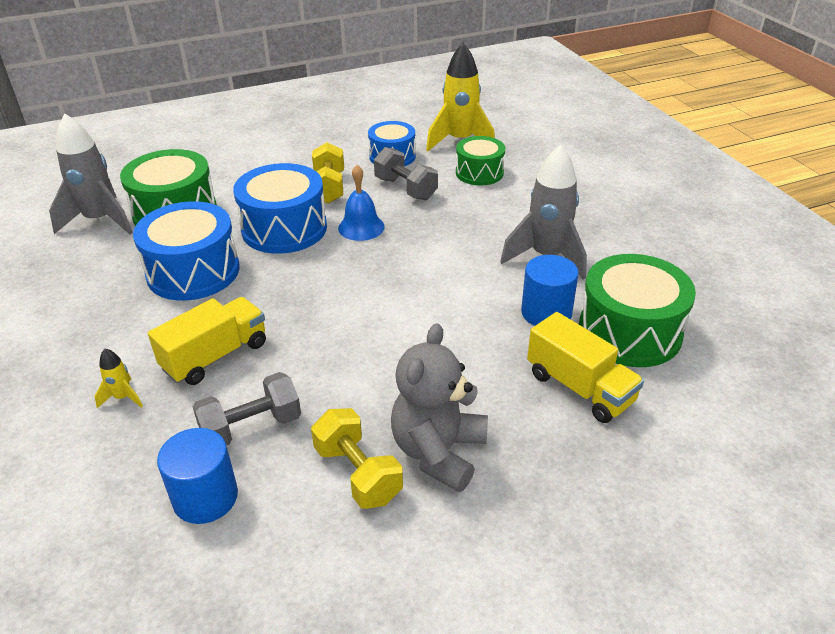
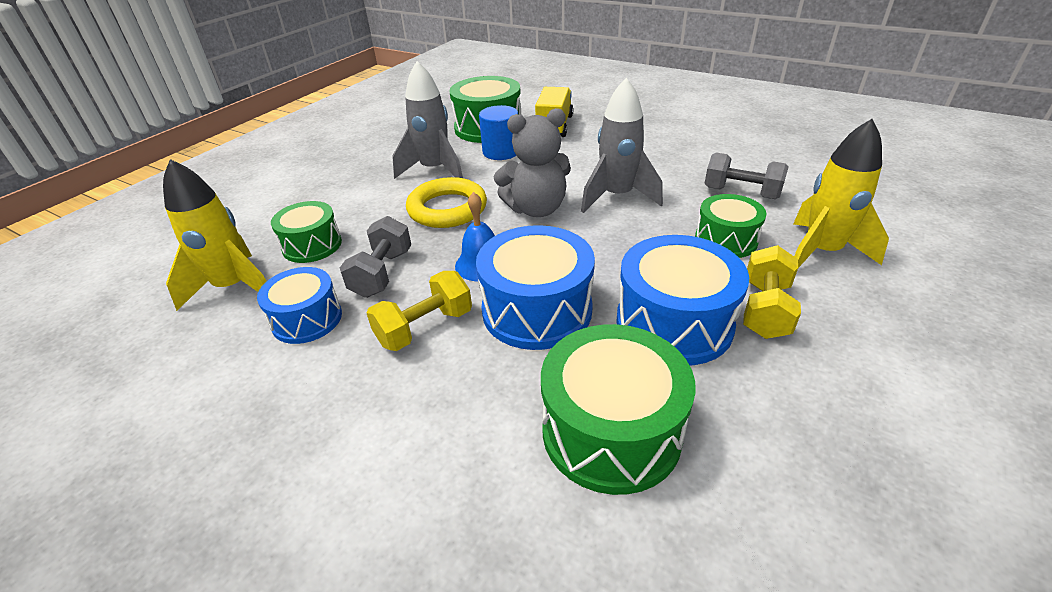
camera: 125 degrees left, 0 degrees up
grey rocket [49,114,133,234] -> grey rocket moved to [581,78,663,213]
yellow rocket [95,349,143,408] -> yellow rocket [793,119,889,268], size x2.27
yellow truck [148,297,266,385] -> green drum [695,194,766,258]
blue cylinder [157,428,238,524] -> none
yellow dumbbell [311,408,403,509] -> yellow dumbbell moved to [743,245,801,339]
grey teddy bear [391,323,488,492] -> grey teddy bear moved to [494,108,571,217]
none -> yellow ring [406,177,487,228]

